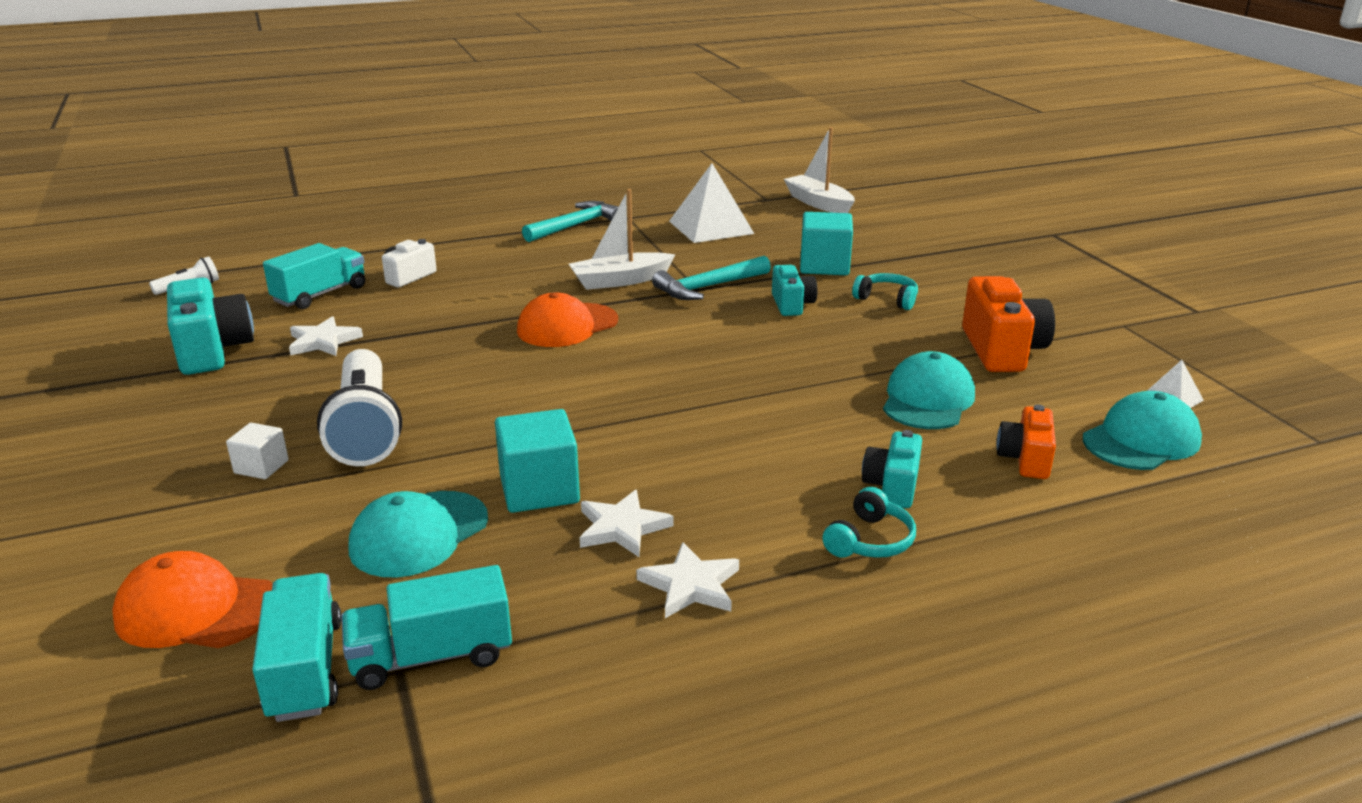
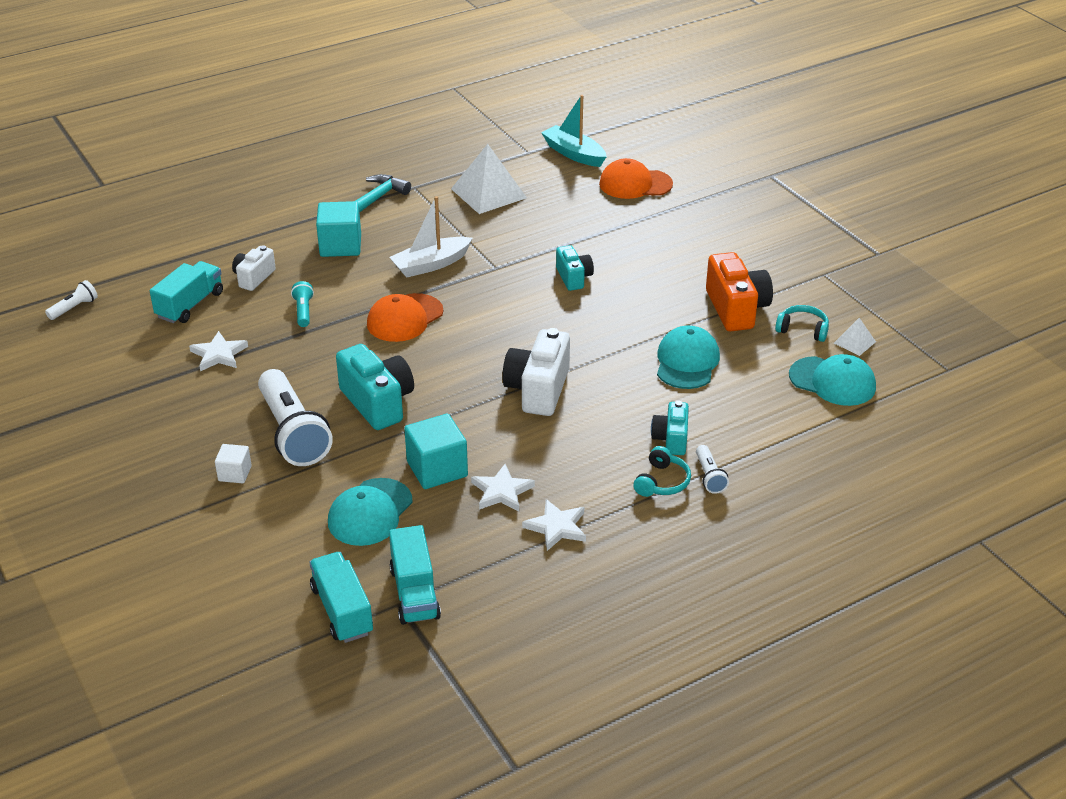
camera: 10 degrees left, 10 degrees up
orange cap [112,551,273,648] -> orange cap moved to [599,158,673,199]
turquoise camera [167,277,254,375] -> turquoise camera moved to [336,344,414,430]
turquoise truck [342,565,512,690] -> turquoise truck turned 75 degrees counterclockwise [389,525,441,625]
turquoise hammer [652,256,771,300] -> none
white boat [784,127,855,213] -> turquoise boat [541,95,607,167]
turquoise cube [800,212,853,275] -> turquoise cube moved to [316,201,361,257]
turquoise headphones [852,273,918,310] -> turquoise headphones moved to [775,305,829,342]
orange camera [996,405,1056,479] -> none
turquoise cap [1083,391,1202,470] -> turquoise cap turned 75 degrees clockwise [789,354,876,406]
none -> turquoise flashlight [291,281,314,327]
none -> white camera [502,328,570,416]
none -> white flashlight [696,445,729,494]

